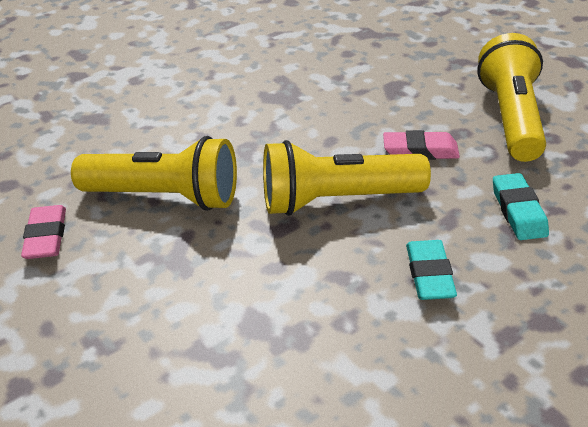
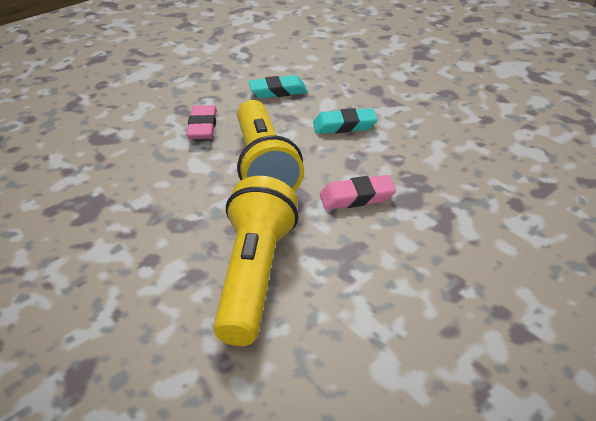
camera: 95 degrees left, 0 degrees up
pink eraser [21,205,66,259] -> pink eraser moved to [320,175,396,210]
yellow flashlight [477,33,546,162] -> none

